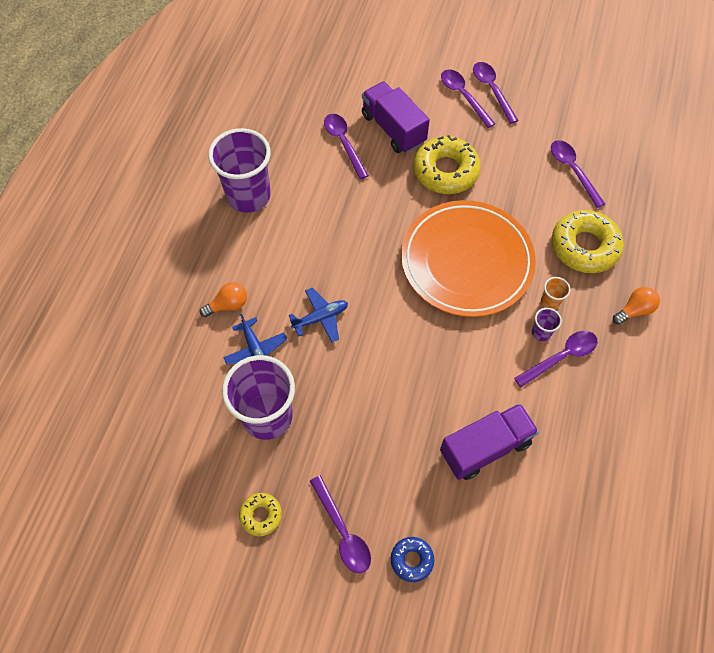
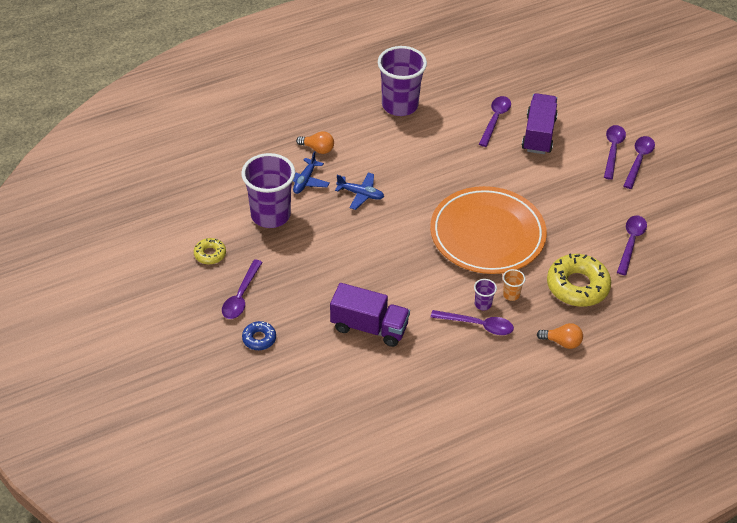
camera: 45 degrees right, 15 degrees down
yellow donut [413,135,481,194] -> none

